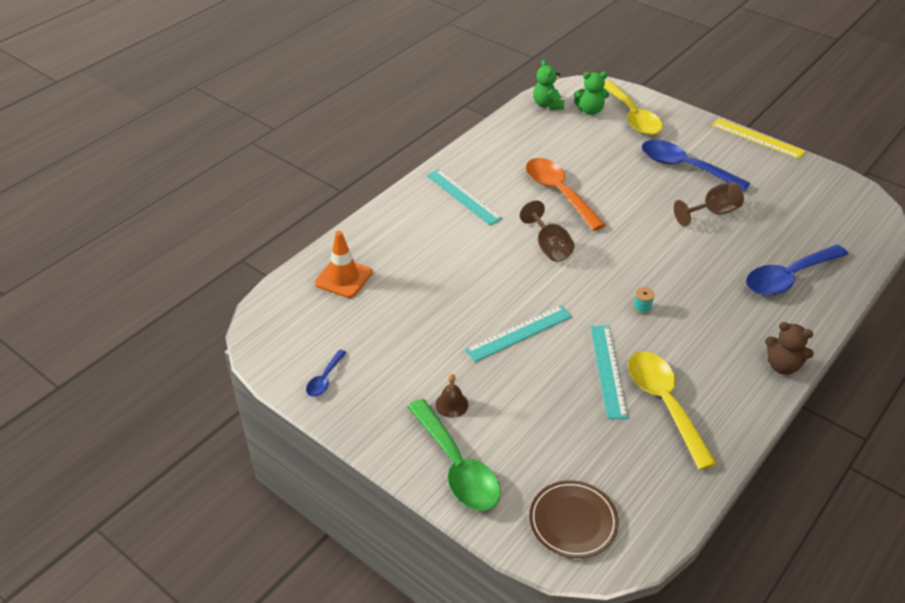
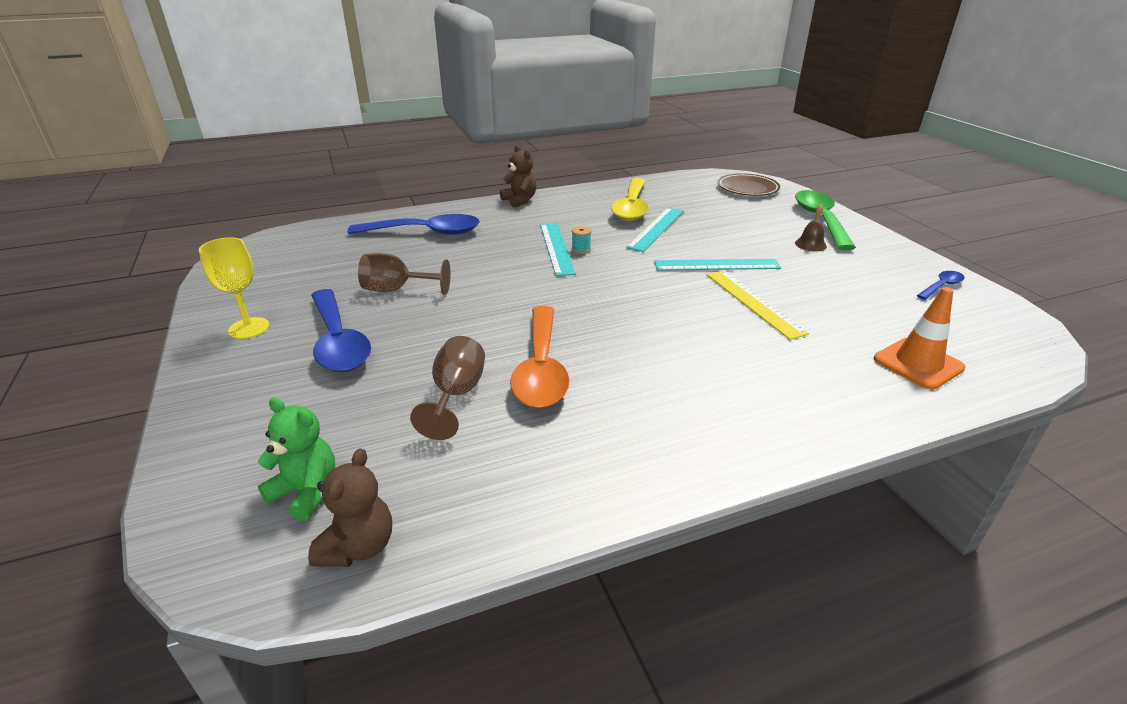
camera: 150 degrees left, 10 degrees down
turquoise ruler [426,169,503,225] -> turquoise ruler moved to [540,223,576,276]
brown goblet [520,200,574,262] -> brown goblet moved to [410,336,485,440]
green teddy bear [533,60,564,110] -> brown teddy bear [308,448,392,567]
yellow spoon [604,81,663,135] -> none
yellow ruler [712,118,806,159] -> yellow ruler moved to [707,270,809,340]
none -> yellow goblet [199,237,269,339]

